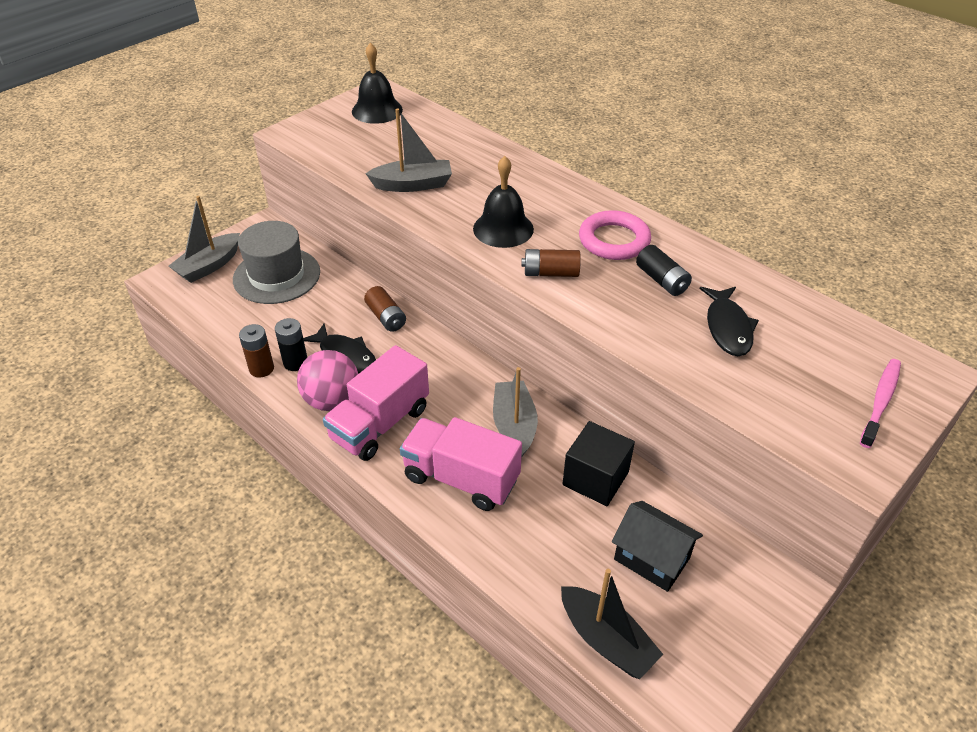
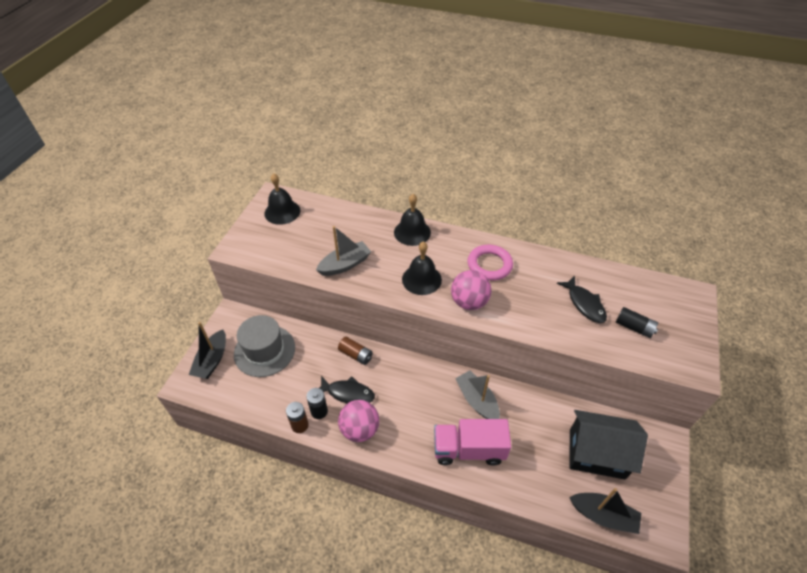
camera: 25 degrees left, 5 degrees up
grey boat [169,196,240,283] -> black boat [189,322,226,379]
pink truck [323,345,429,461] -> none
brown battery [521,249,581,277] -> pink ball [451,270,491,310]
black cube [563,421,635,506] -> none
black house [612,501,703,592] -> black house [569,410,648,480], size x1.51
black battery [636,245,692,296] -> black battery moved to [616,307,658,338]
pink toothbrush [860,359,901,448] -> none
none -> black bell [394,194,431,246]

